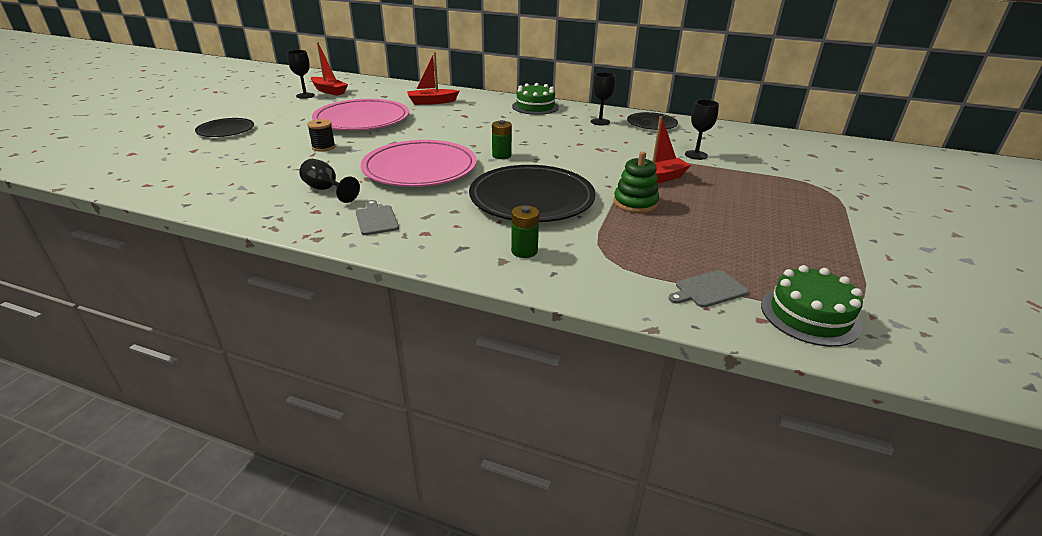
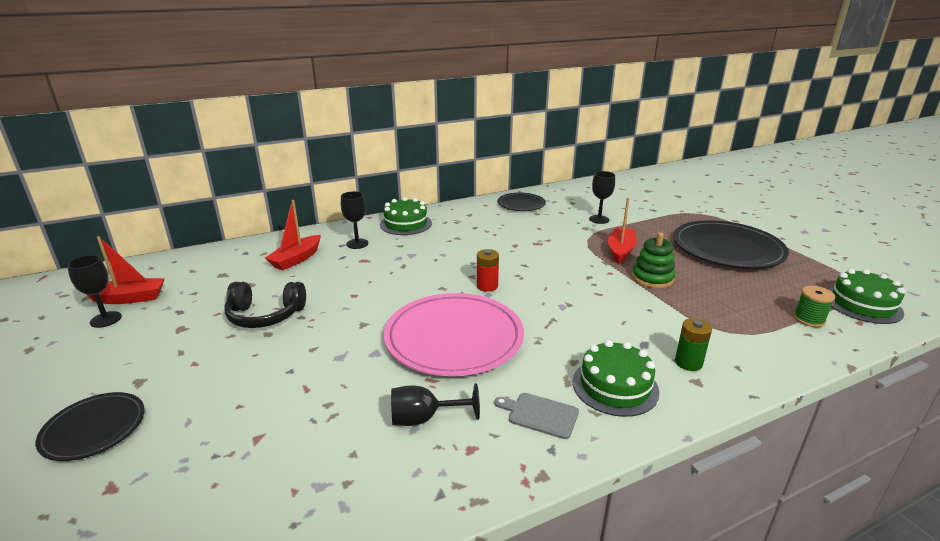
camera: 45 degrees left, 5 degrees down
black spool [307,119,336,152] -> none
pink plate [312,99,409,131] -> black headphones [224,282,306,328]
black plate [469,165,596,222] -> black plate moved to [674,220,789,269]
green battery [492,120,512,159] -> red battery [477,249,499,292]
black goblet [591,72,615,126] -> black goblet moved to [341,191,368,249]
grey cutting board [669,270,748,308] -> green spool [794,286,835,327]
none -> green cake [573,340,659,417]

